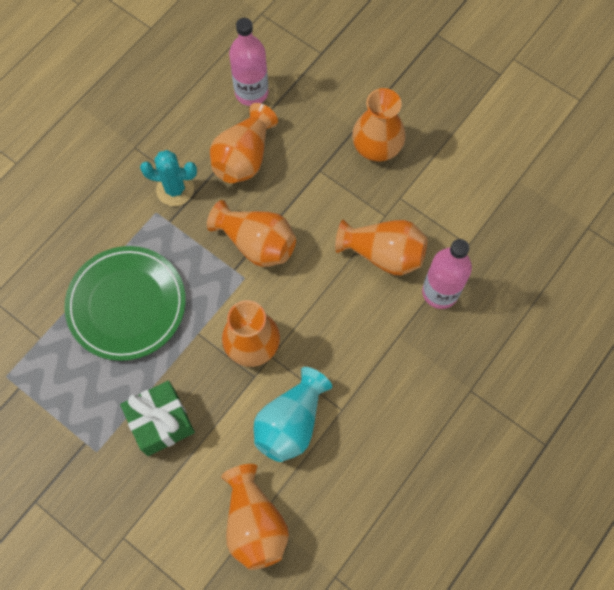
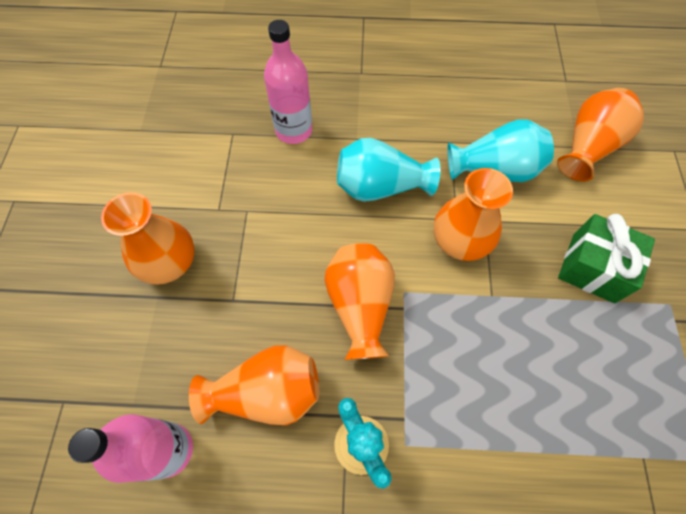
camera: 125 degrees left, 5 degrees down
green plate [64,246,186,361] -> none
orange vase [335,220,427,275] -> none
none -> turquoise vase [337,138,441,202]

